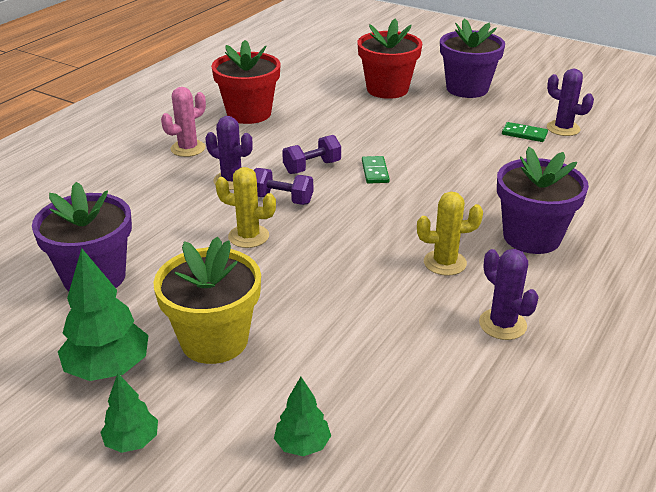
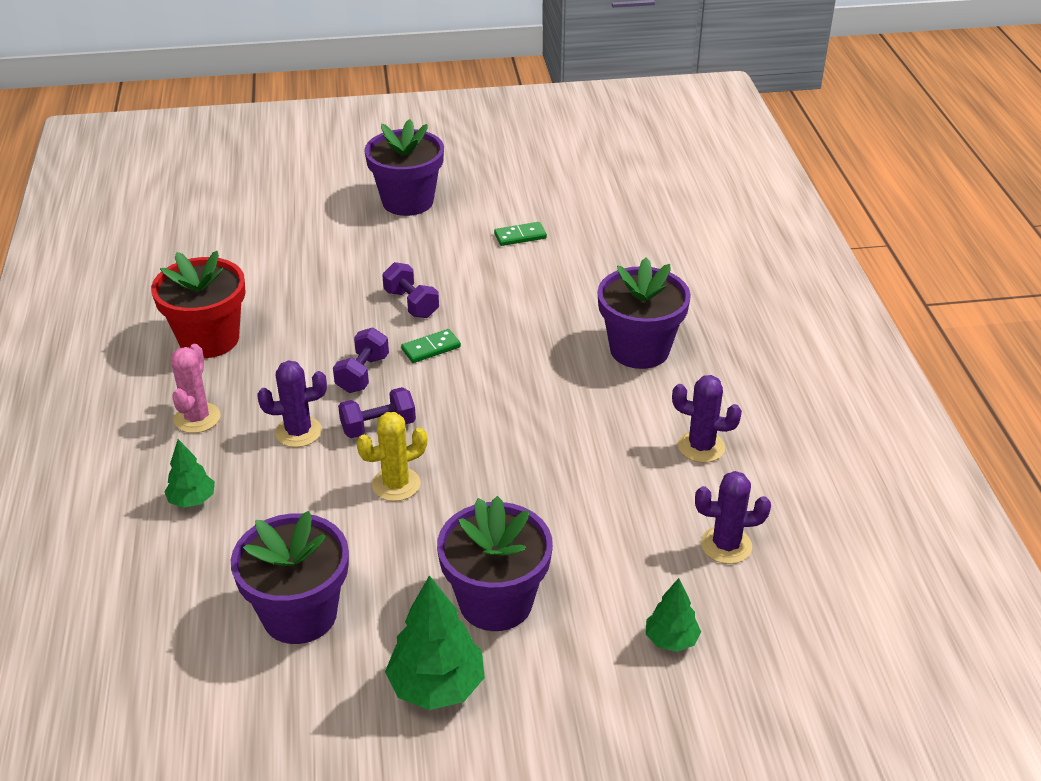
camera: 40 degrees left, 5 degrees up
green tree [100,373,158,453] -> green tree moved to [164,439,215,508]
yellow flower pot [153,236,261,364] -> purple flower pot [437,496,553,631]
red flower pot [357,19,422,99] -> none
green domino [362,156,390,184] -> green domino turned 75 degrees counterclockwise [401,329,461,363]
yellow cactus [417,192,483,276] -> none
purple cactus [547,69,594,136] -> purple cactus moved to [695,471,771,564]
none -> purple dumbbell [382,262,439,318]

